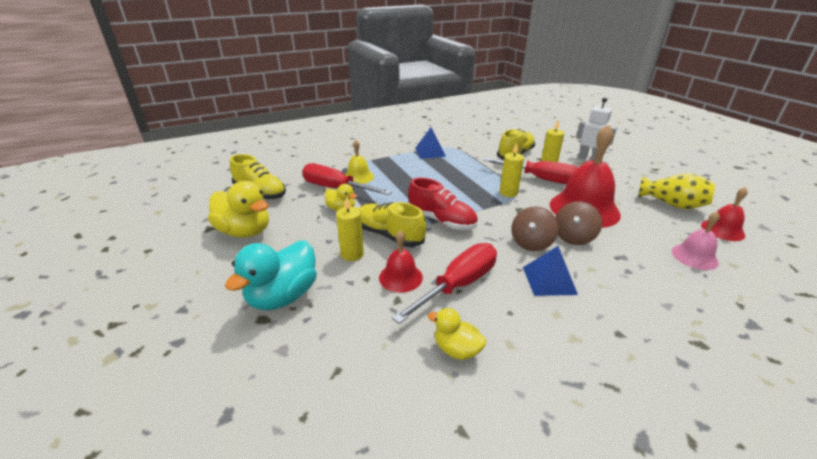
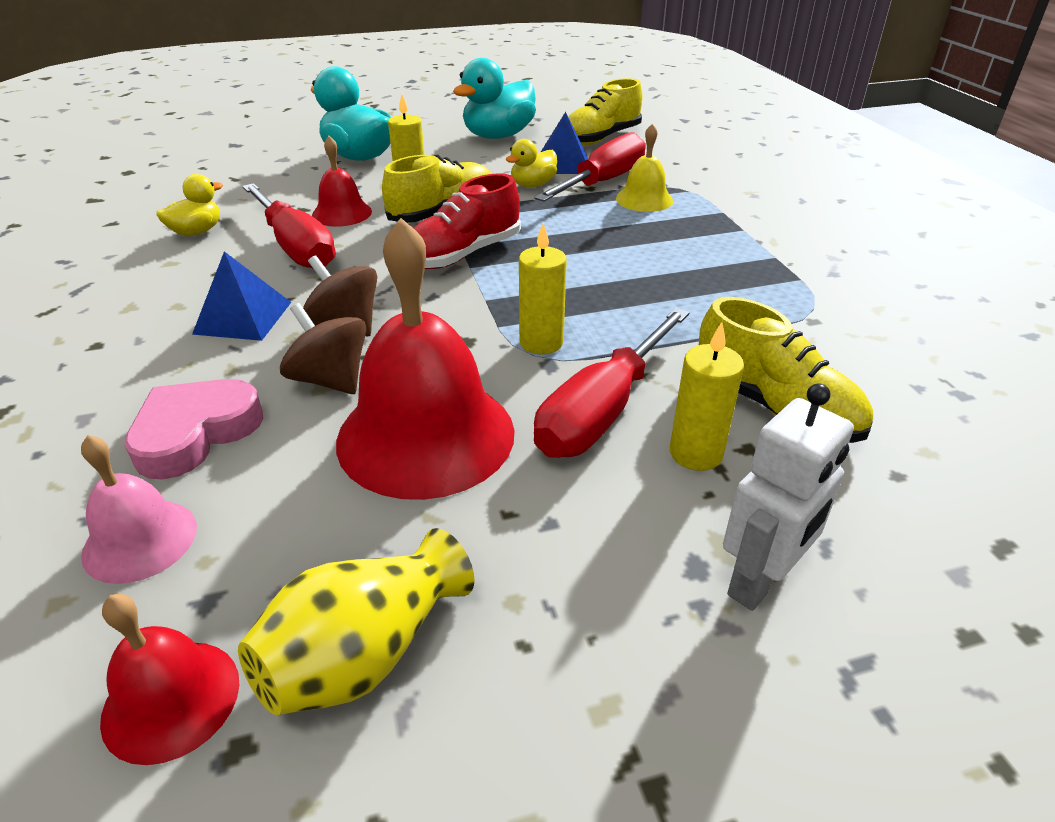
camera: 100 degrees right, 5 degrees up
yellow duck [208,181,269,238] -> turquoise duck [453,58,536,139]
blue pyramid [415,127,446,159] -> blue pyramid moved to [541,112,588,174]
none -> pink heart [124,379,263,479]

